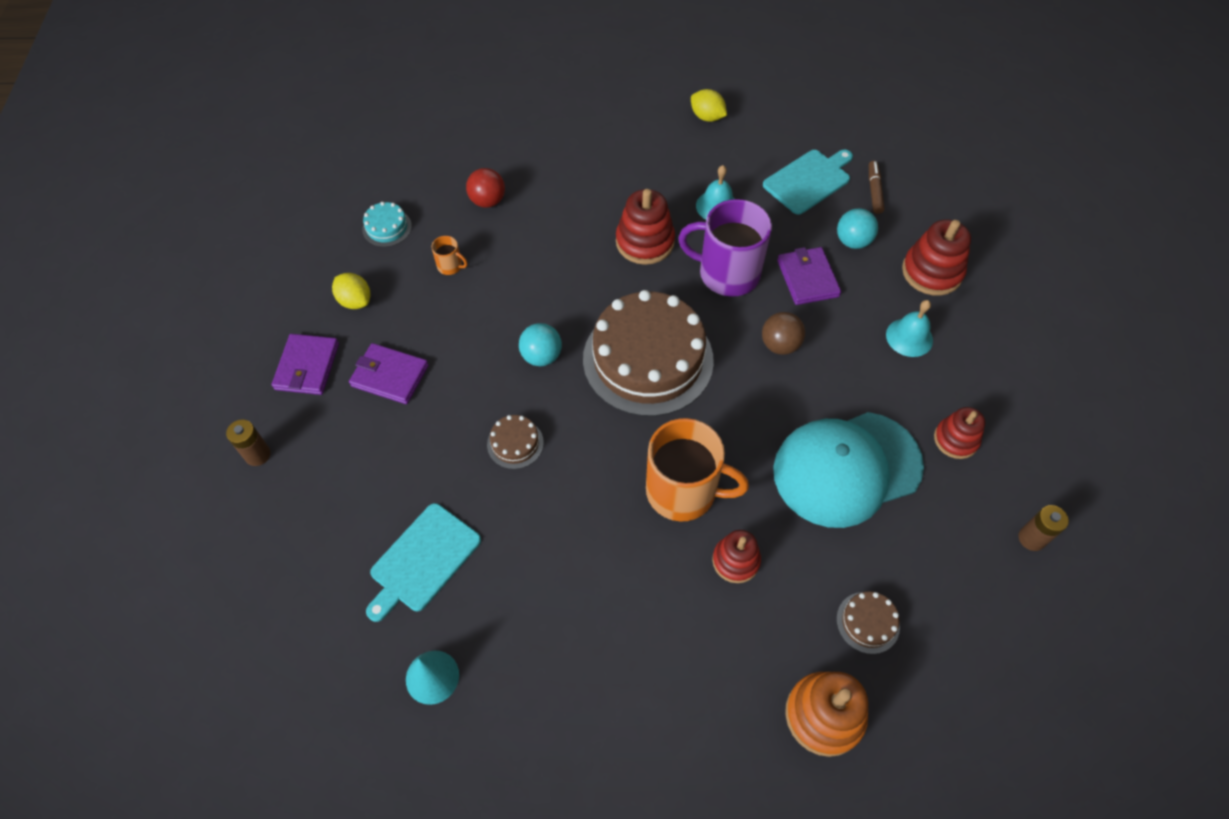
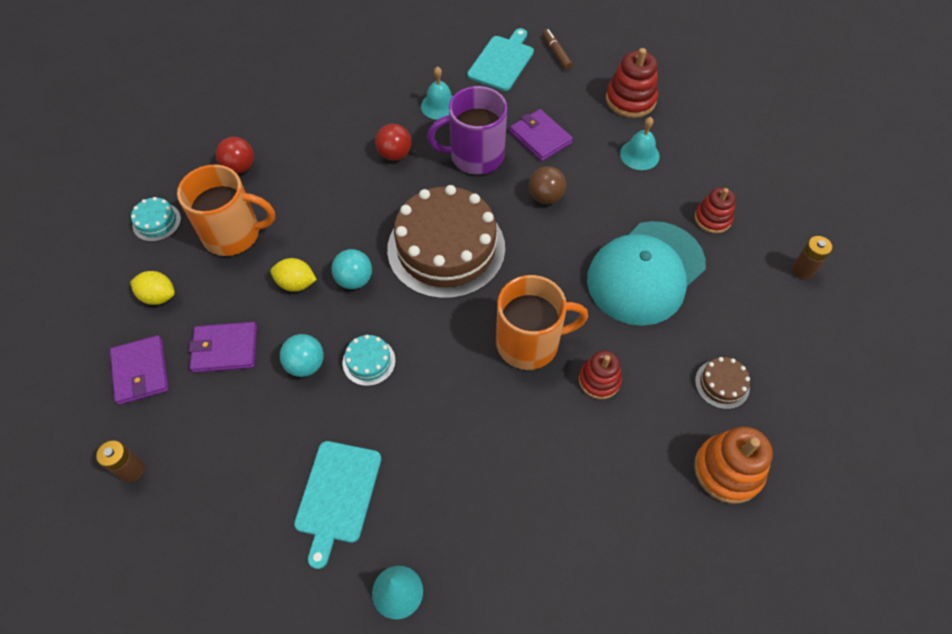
camera: 25 degrees left, 0 degrees up
orange mug [432,236,467,275] -> orange mug [177,165,275,256], size x2.39
brown cake [487,415,544,469] -> turquoise cake [343,335,395,386]
red stacking toy [616,189,675,265] -> red ball [375,124,411,161]
yellow lemon [691,89,727,122] -> yellow lemon moved to [270,258,317,292]
turquoise ball [837,208,878,249] -> turquoise ball moved to [280,334,324,377]

